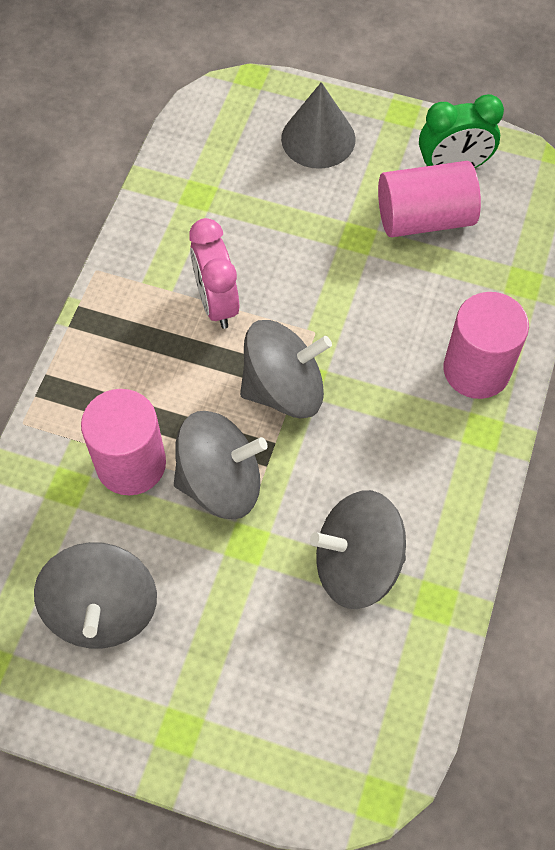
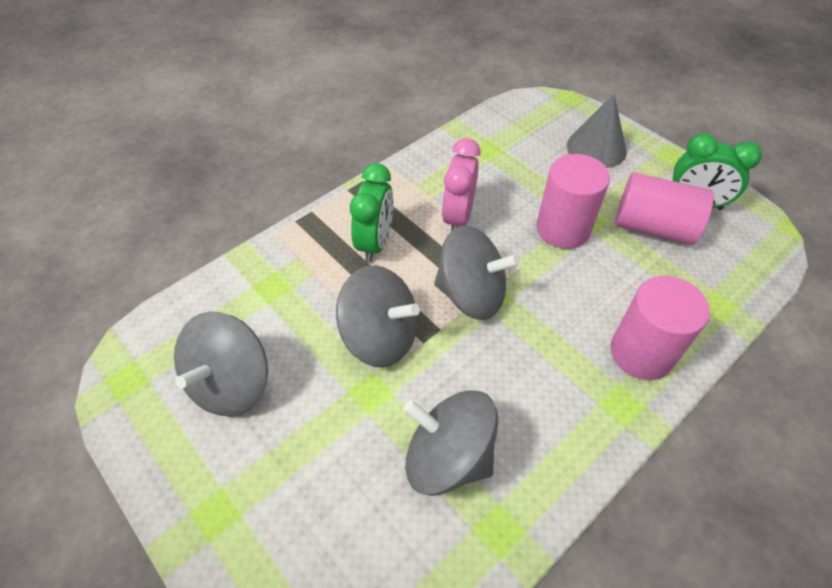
camera: 30 degrees right, 10 degrees down
pink cylinder [81,389,166,495] -> pink cylinder moved to [536,154,610,249]
none -> green clock [350,163,394,263]

